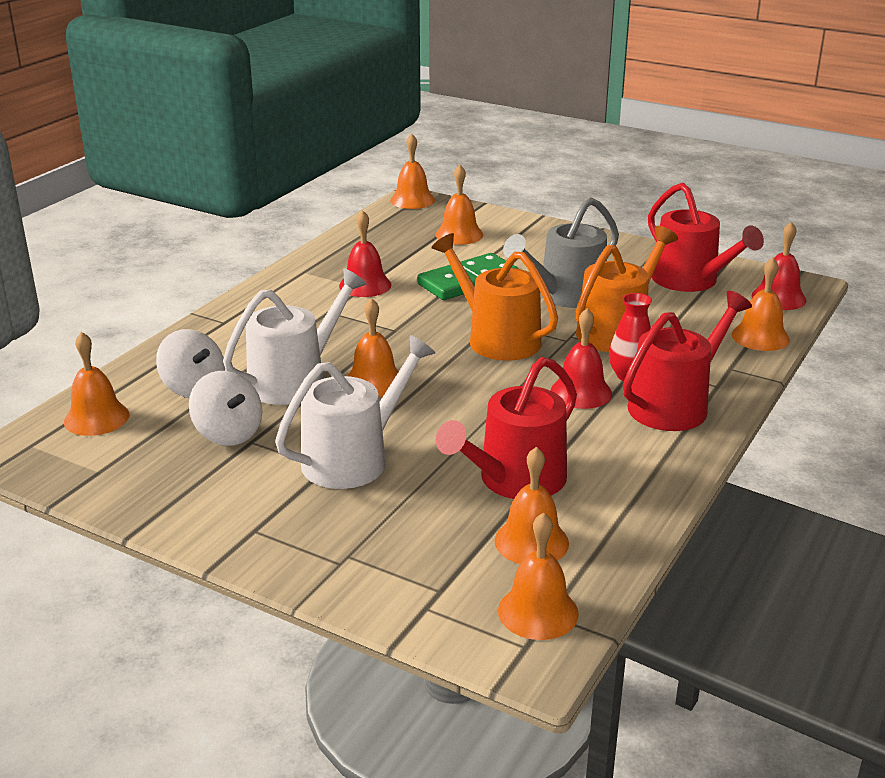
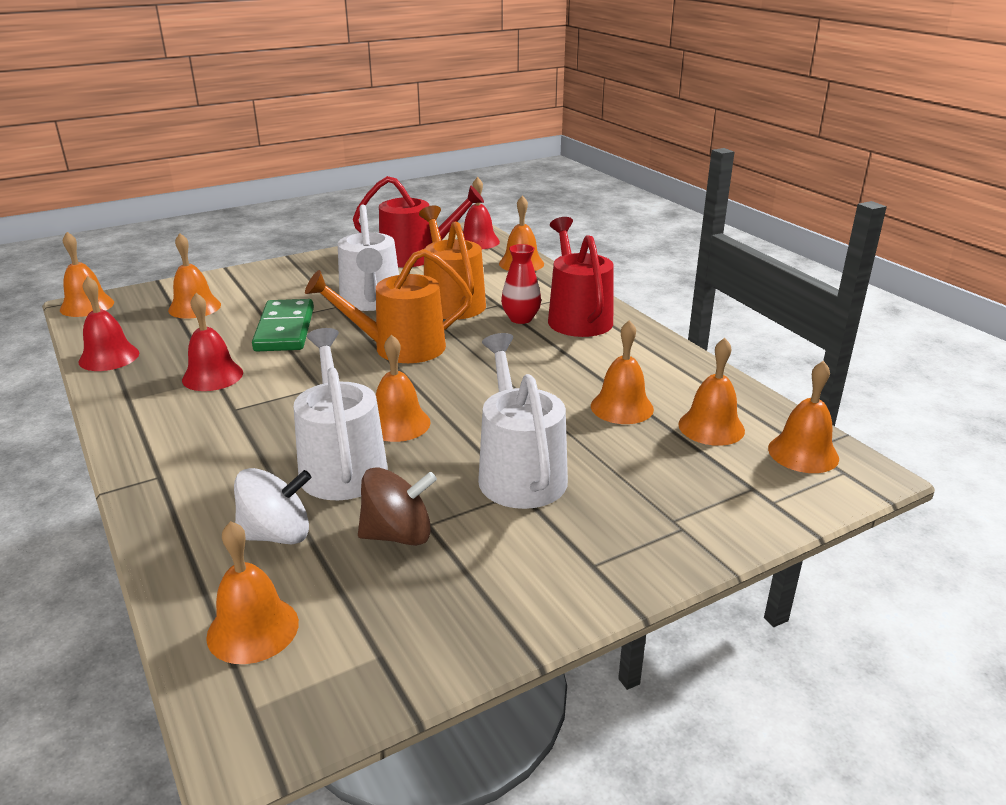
camera: 60 degrees left, 0 degrees up
white spinning top [189,371,262,446] -> brown spinning top [358,467,437,546]
red watering can [436,357,577,499] -> orange bell [591,320,654,424]
grey watering can [503,197,619,308] -> white watering can [338,205,399,311]
red bell [551,308,612,409] -> red bell moved to [79,276,139,371]

